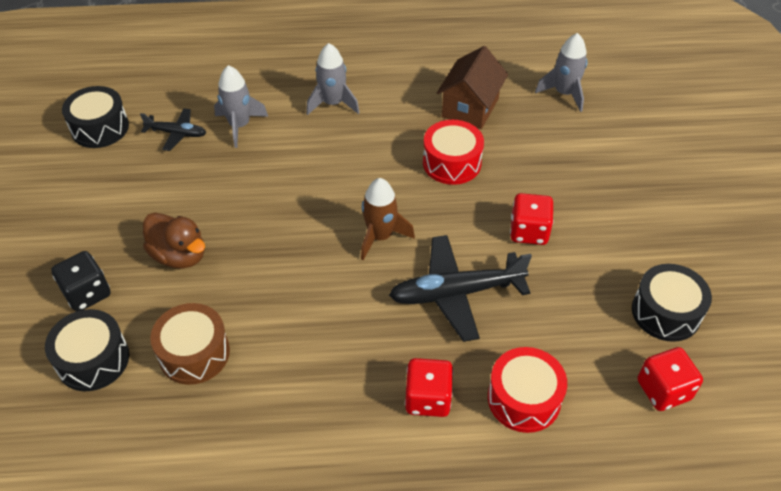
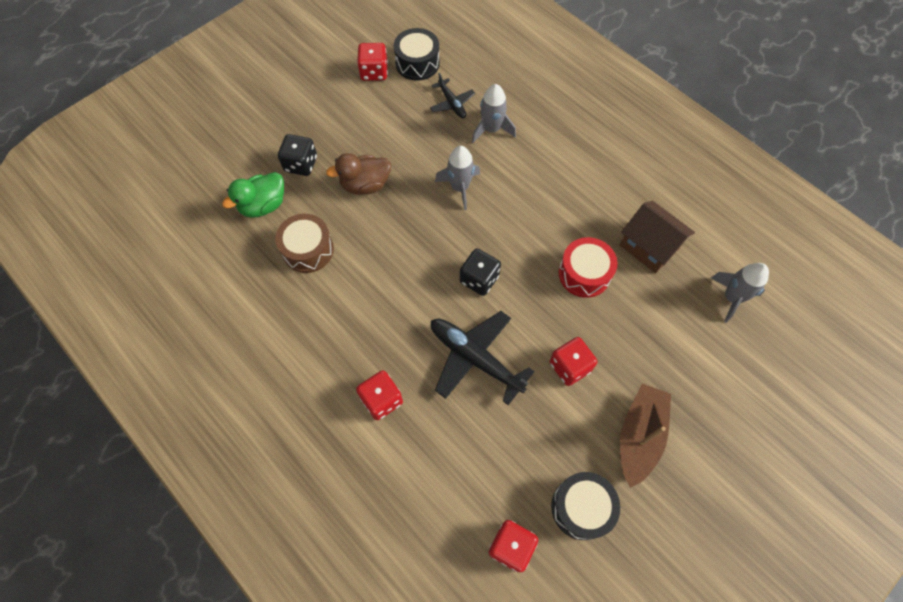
camera: 50 degrees right, 15 degrees up
black drum [45,309,129,391] -> green duck [222,172,284,218]
brown duck [143,213,205,269] -> brown duck turned 75 degrees clockwise [326,153,391,195]
grey rocket [306,43,360,115] -> grey rocket moved to [435,146,480,210]
brown rocket [361,178,415,260] -> black dice [460,249,501,296]
brown house [437,46,508,129] -> brown house turned 60 degrees clockwise [620,201,695,273]
red drum [488,347,567,433] -> none
none -> red dice [357,43,388,81]
none -> brown boat [620,384,671,488]

